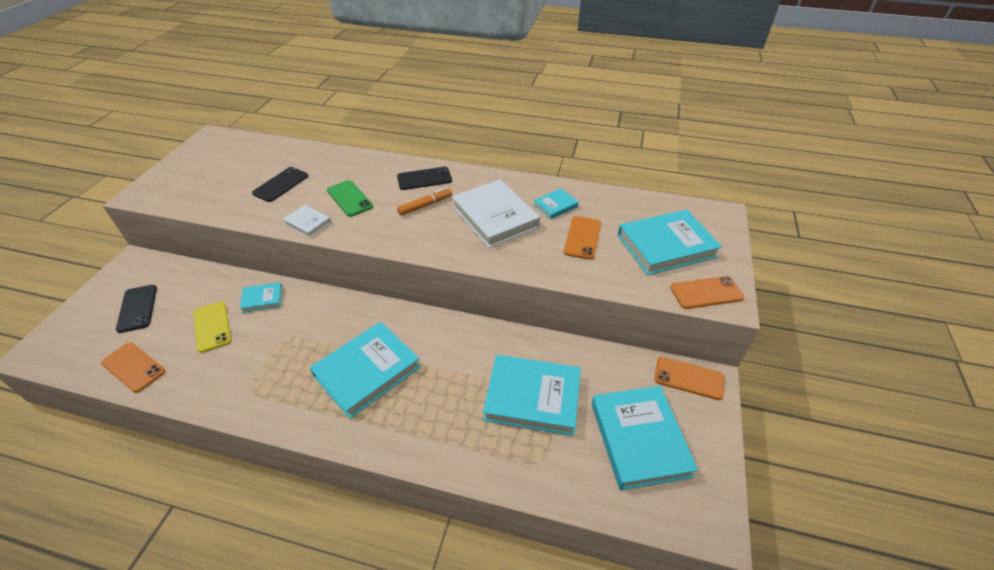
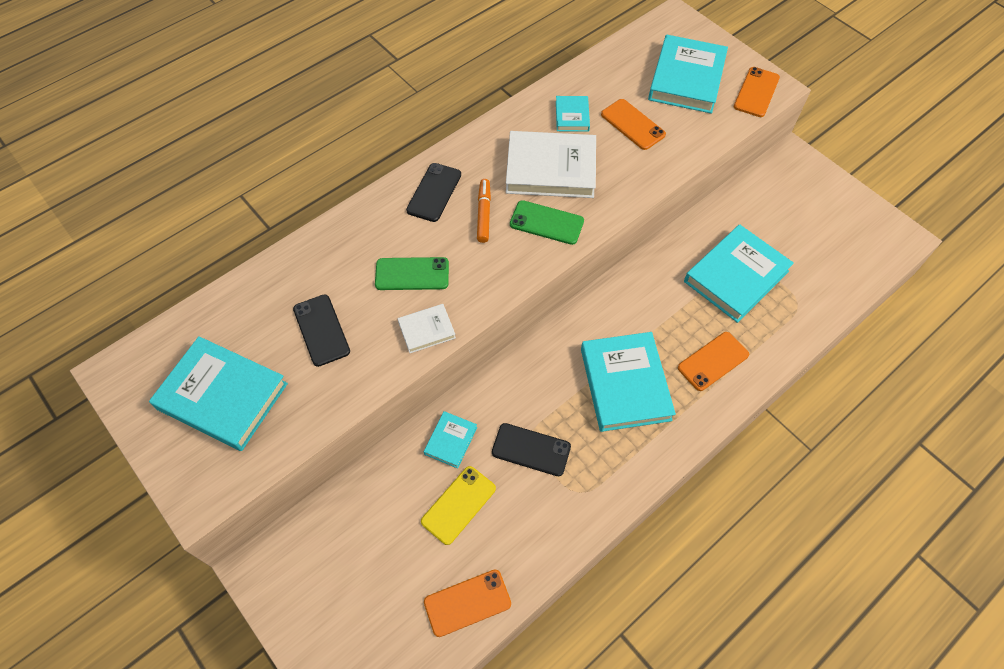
camera: 55 degrees left, 15 degrees up
black phone [116,285,157,333] -> black phone moved to [492,423,571,476]
yellow phone [193,301,231,353] -> yellow phone turned 60 degrees counterclockwise [421,466,496,545]
turquoise book [591,386,698,490] -> turquoise book moved to [149,336,288,451]
orange phone [654,357,724,400] -> orange phone moved to [678,332,749,391]
none -> green phone [510,200,584,245]

